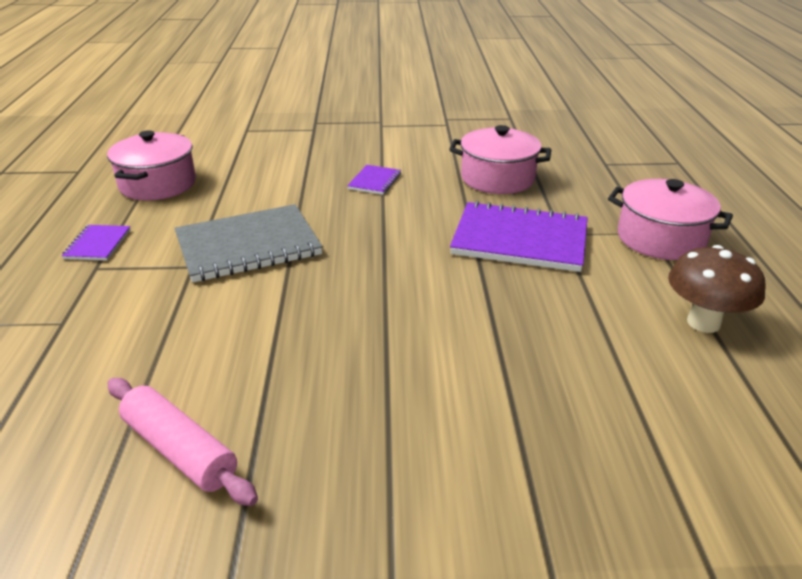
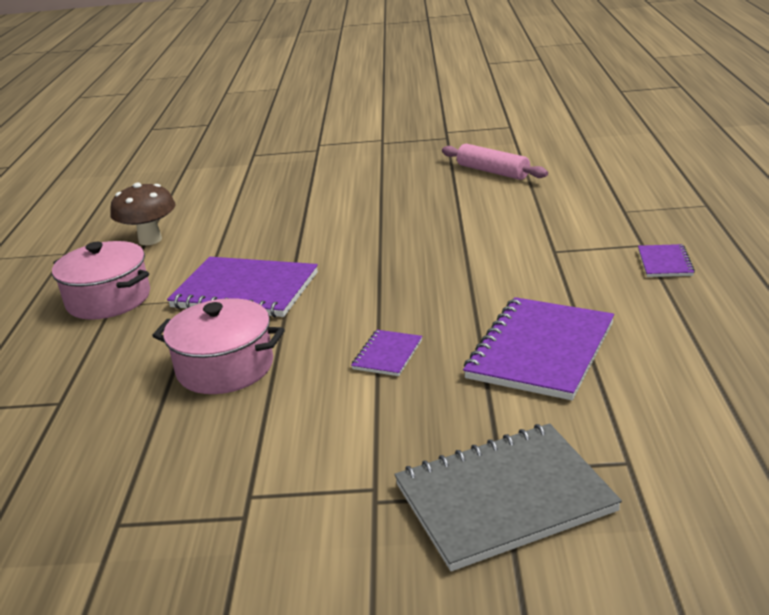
camera: 175 degrees left, 5 degrees down
pink pot [107,130,196,200] -> none
grey notebook [175,204,323,283] -> grey notebook moved to [394,423,622,571]
none -> purple notebook [463,297,614,400]

